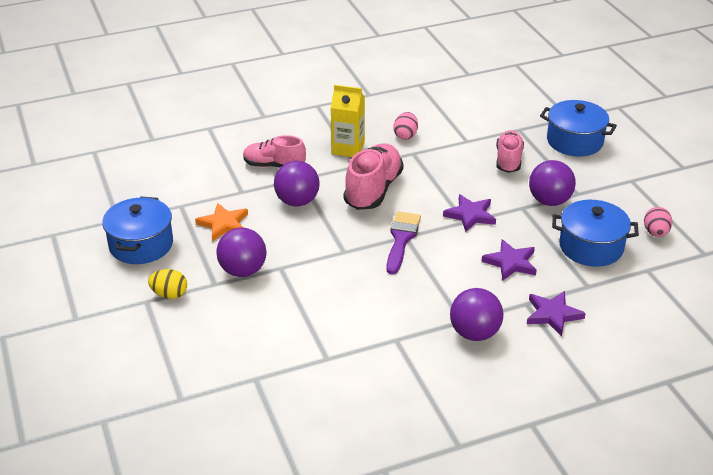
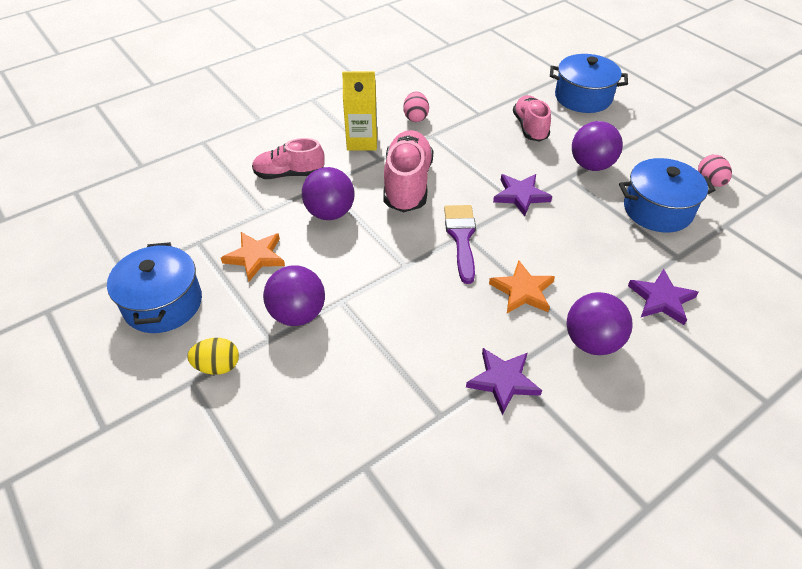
camera: 15 degrees left, 10 degrees up
purple star [481,239,537,280] -> purple star moved to [466,348,542,415]
none -> orange star [489,261,555,313]

